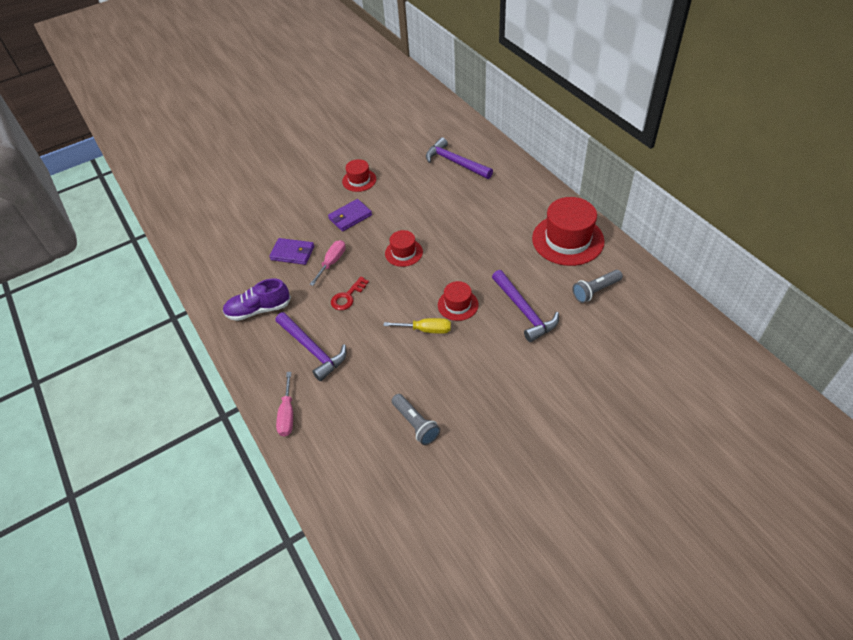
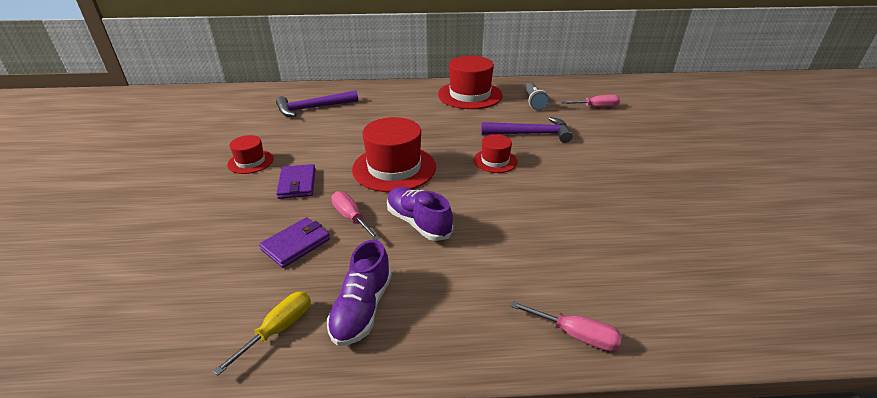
camera: 65 degrees left, 15 degrees down
purple hammer [275,312,346,381] -> none
red key [331,277,369,310] -> purple shoe [387,187,453,241]
yellow screwdriver [383,318,451,334] -> yellow screwdriver moved to [213,292,311,375]
red hat [385,230,423,267] -> red hat [352,117,436,192], size x1.86
grey flashlight [392,394,440,445] -> none
none -> pink screwdriver [561,95,620,107]

